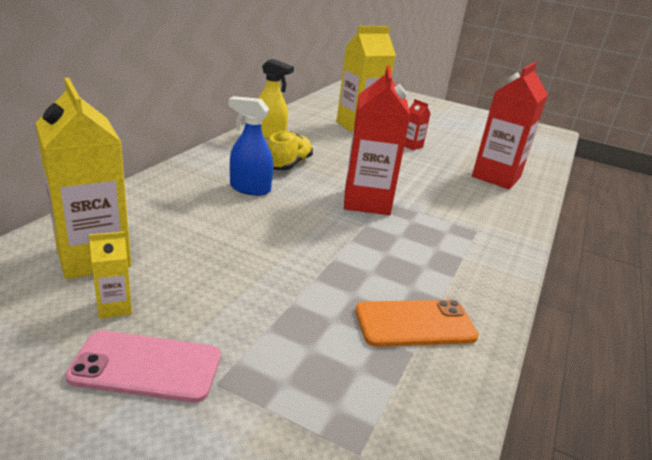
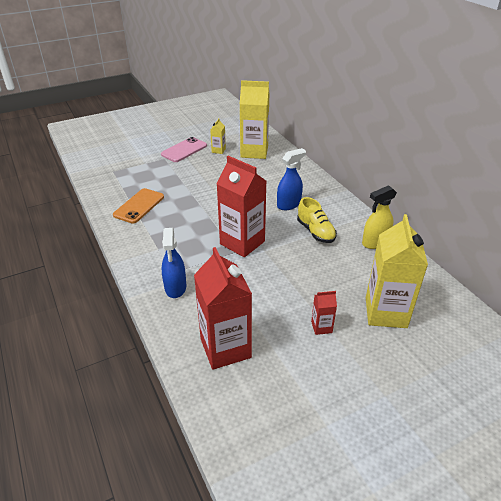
camera: 130 degrees right, 10 degrees up
none -> blue spray bottle [162,228,187,298]

